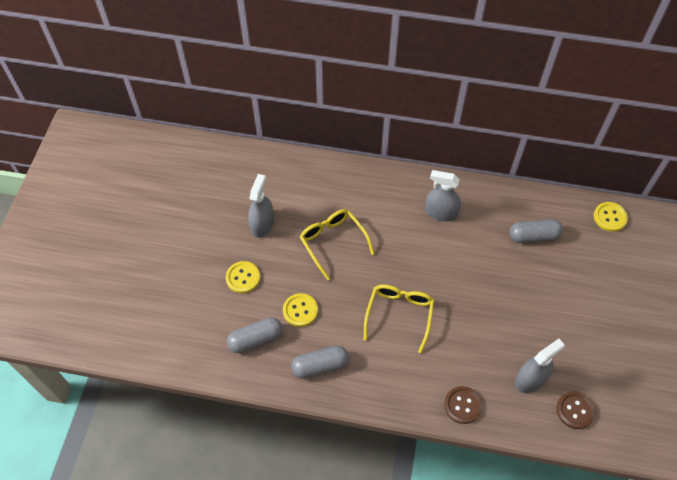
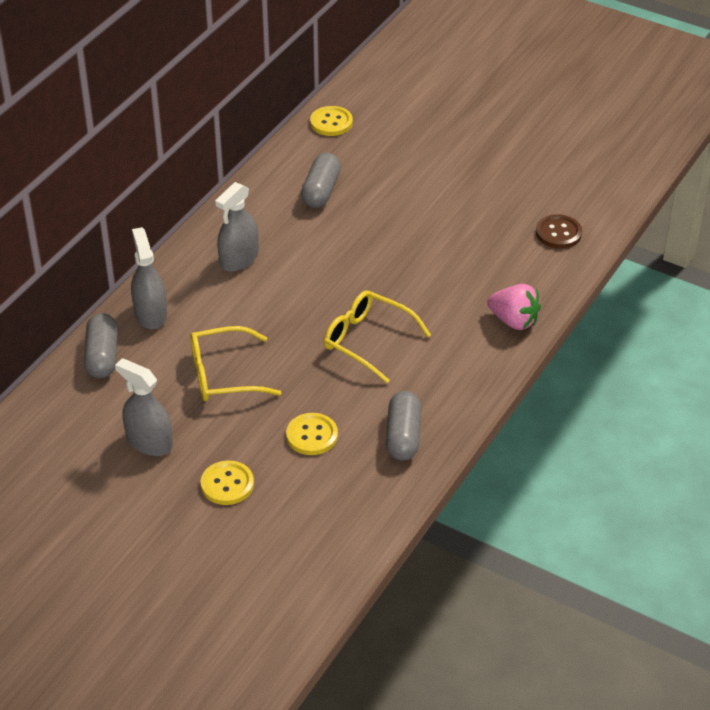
camera: 70 degrees left, 15 degrees down
grey capsule [227,317,282,353] -> grey capsule moved to [84,313,118,378]
brown button [444,386,482,424] -> pink strawberry [487,284,541,330]
grey spray bottle [515,339,565,393] -> grey spray bottle moved to [131,227,167,329]

